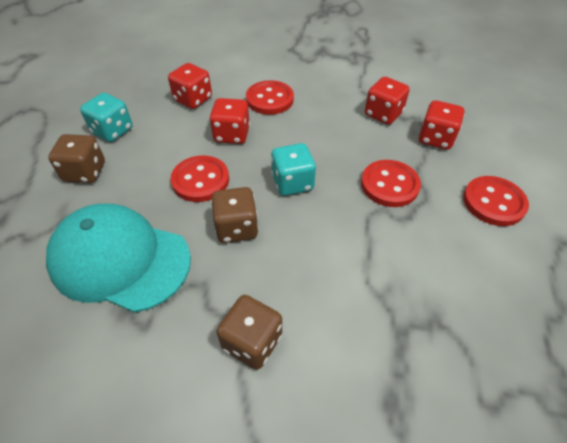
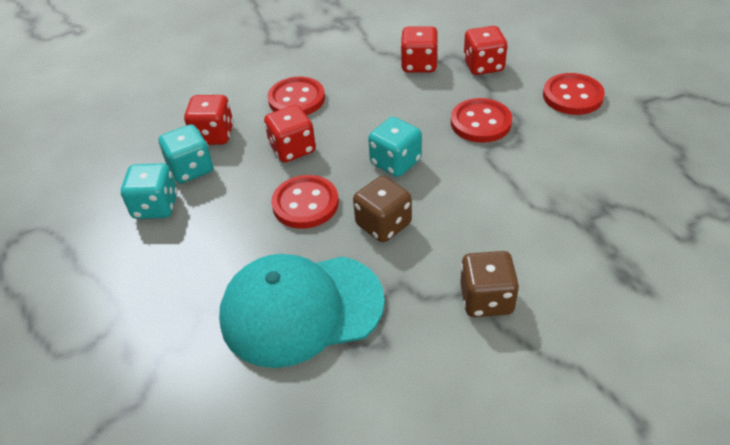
camera: 30 degrees left, 5 degrees down
brown dice [48,134,105,183] -> none
none -> turquoise dice [159,124,213,183]

